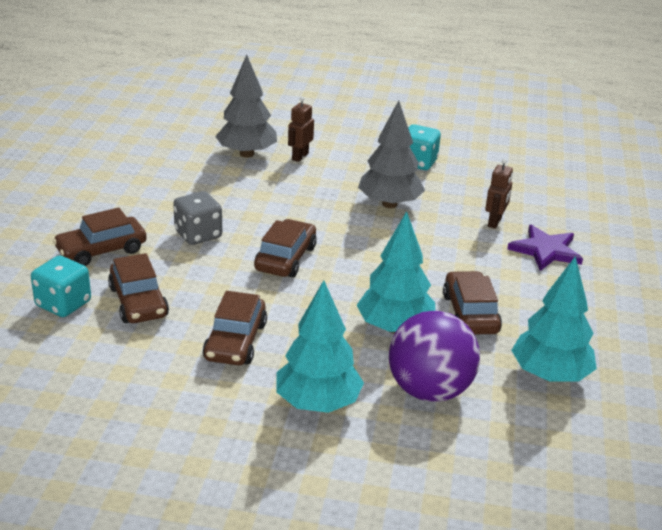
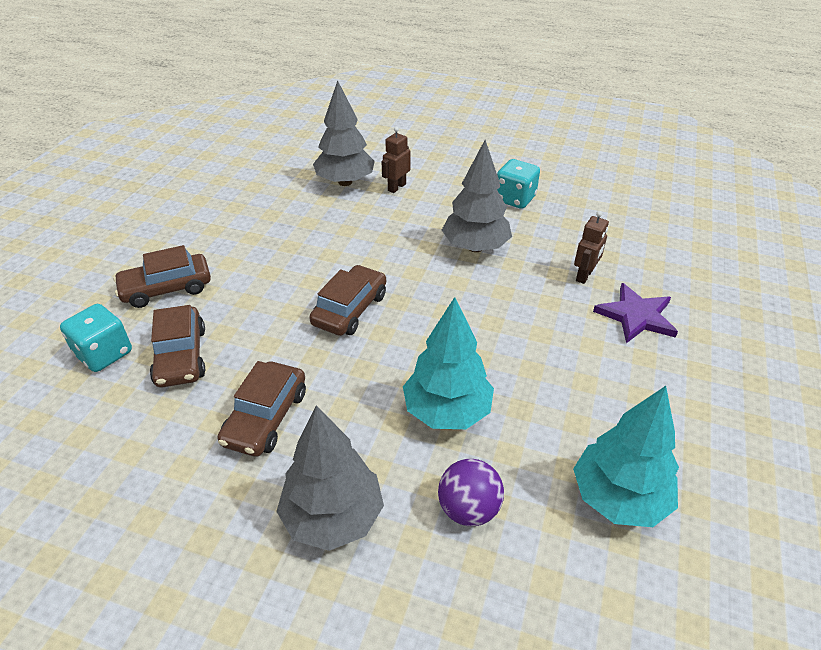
camera: 10 degrees right, 10 degrees up
grey dice [173,191,222,245] -> none
turquoise tree [276,280,364,413] -> grey tree [276,406,384,551]
purple ball [389,311,480,402] -> purple ball [438,459,504,526], size x0.60
brown car [443,271,502,335] -> none

